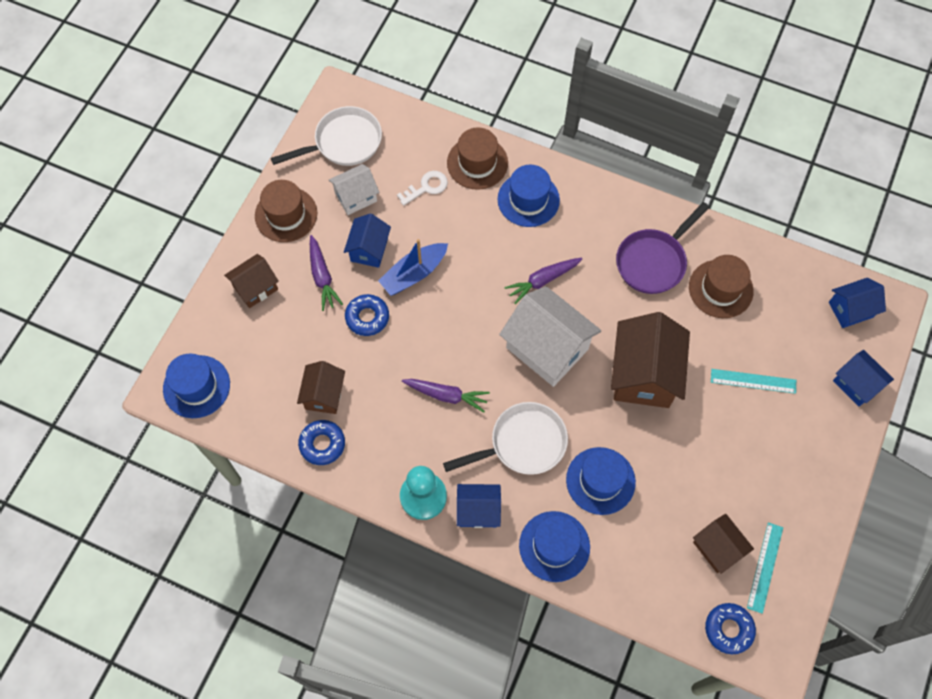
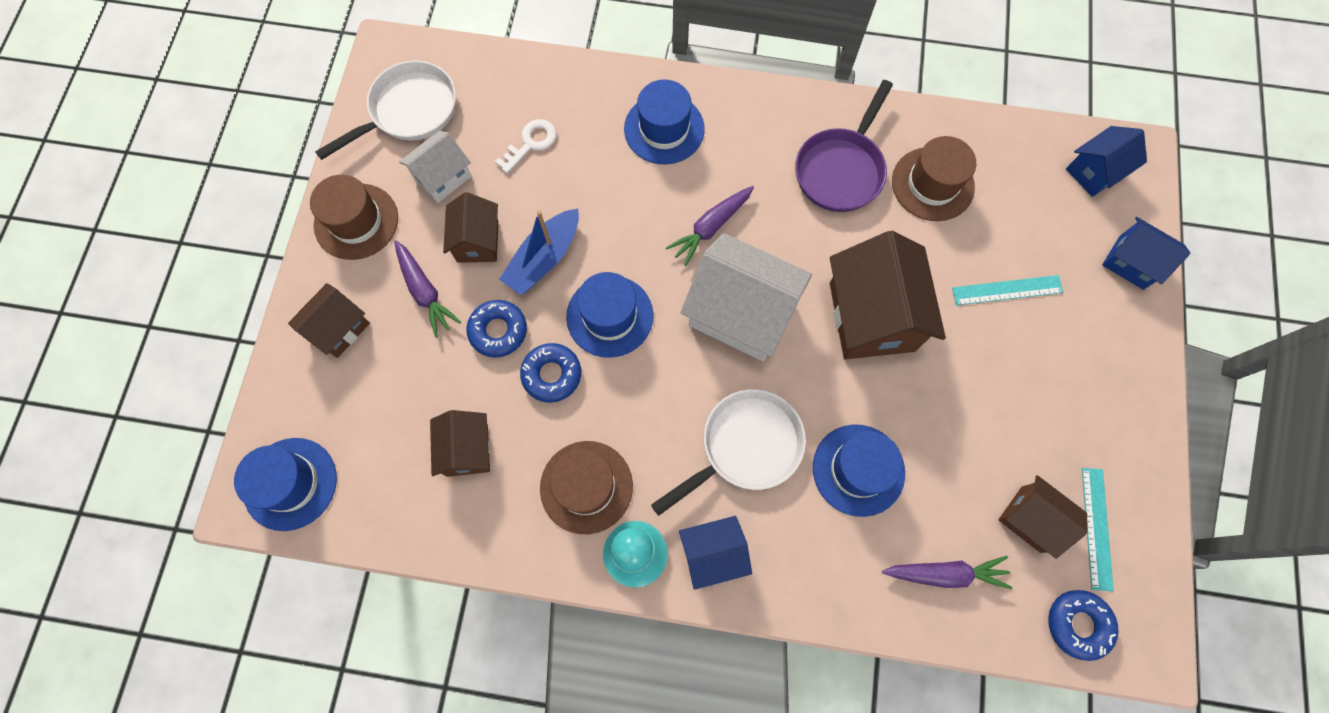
camera: 15 degrees left, 5 degrees up
blue donut [298,420,345,465] -> blue donut moved to [520,343,581,403]
blue house [344,213,391,268] -> brown house [443,192,498,263]
purple carrot [402,379,490,413] -> purple carrot moved to [882,556,1012,589]
brown hat [447,127,508,190] -> brown hat moved to [540,441,633,534]
blue hat [519,511,590,582] -> blue hat moved to [566,272,653,358]

